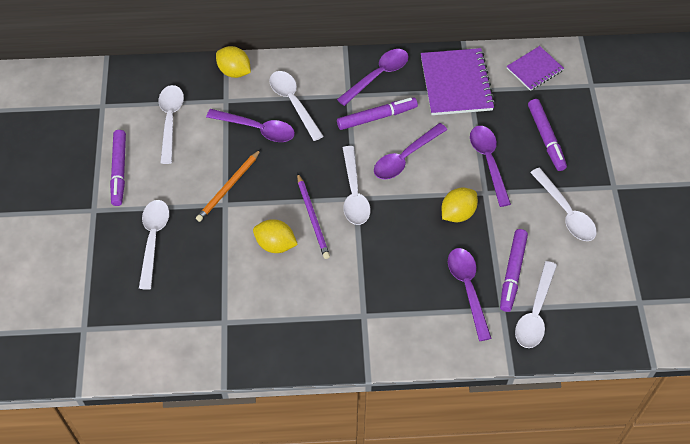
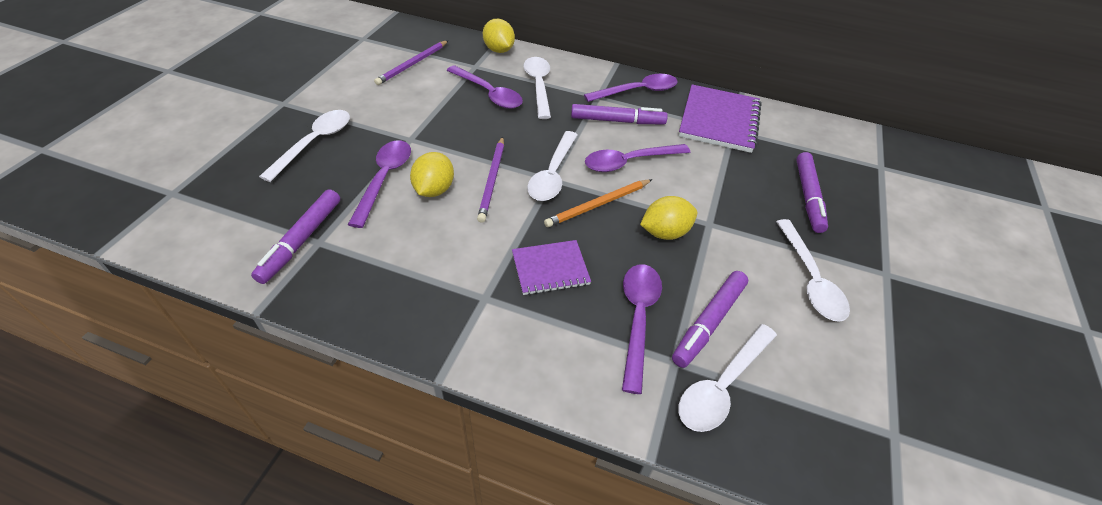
camera: 20 degrees right, 10 degrees down
purple marker [110,130,126,206] -> purple marker moved to [251,189,340,284]
white spoon [159,85,184,164] -> purple pencil [374,40,448,85]
orange pencil [196,149,261,222] -> orange pencil moved to [544,179,652,227]
yellow lemon [253,219,298,253] -> yellow lemon turned 60 degrees clockwise [410,152,454,197]
purple spoon [470,126,511,207] -> purple spoon moved to [348,140,411,228]
purple notebook [507,46,564,91] -> purple notebook moved to [512,240,591,295]

